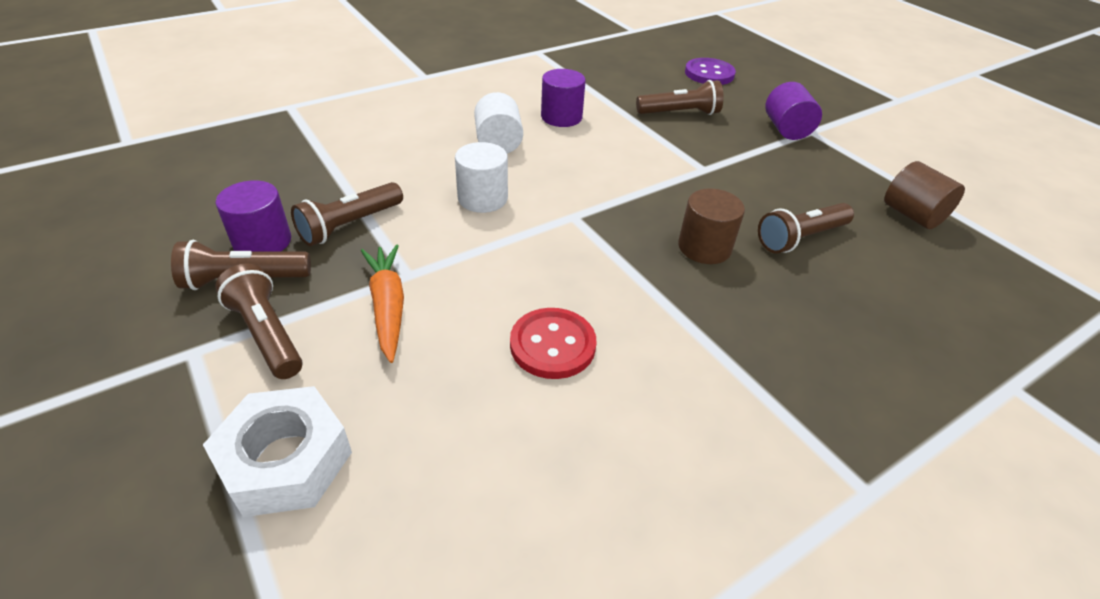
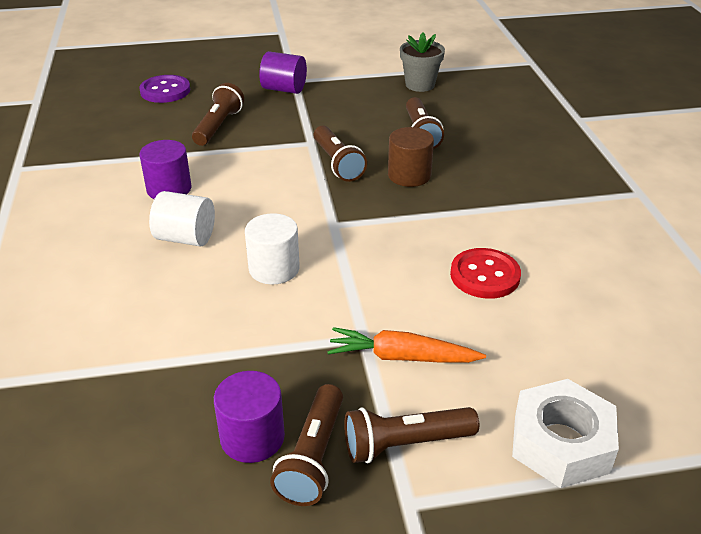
camera: 65 degrees left, 5 degrees down
brown flashlight [291,182,403,246] -> brown flashlight moved to [314,126,367,182]
brown cylinder [884,161,965,229] -> grey flower pot [400,33,445,92]

